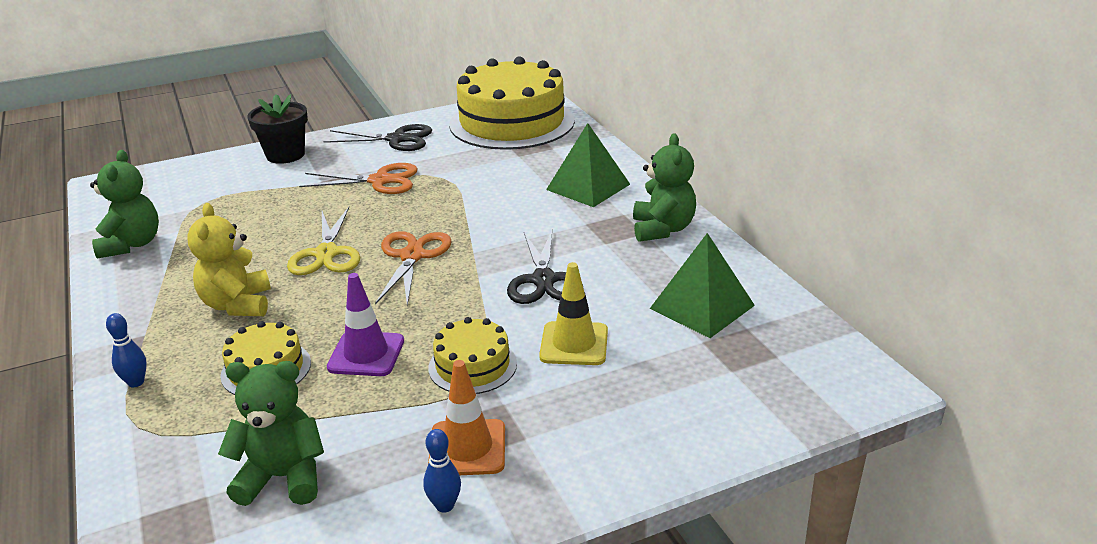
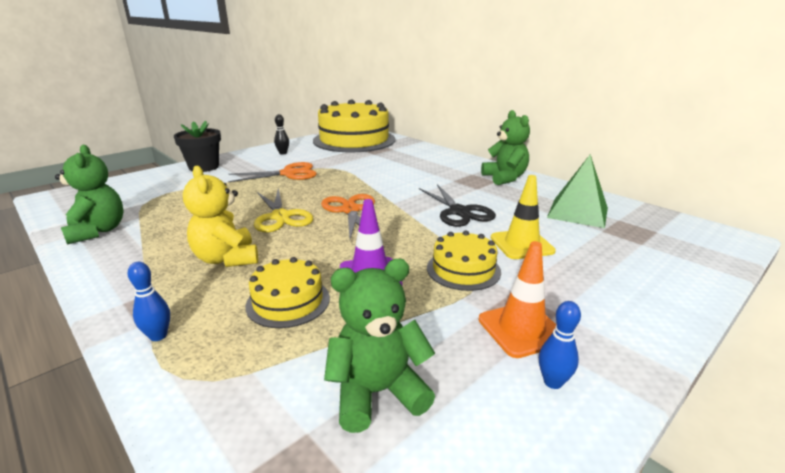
camera: 20 degrees left, 5 degrees down
black scissors [323,124,432,151] -> black bowling pin [274,114,289,155]
green pyramid [546,123,630,207] -> none

